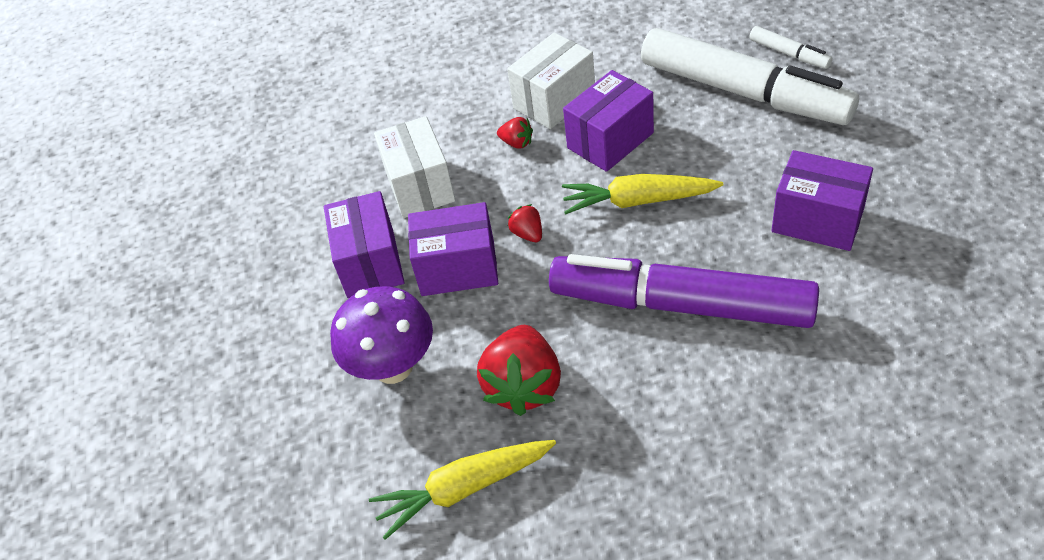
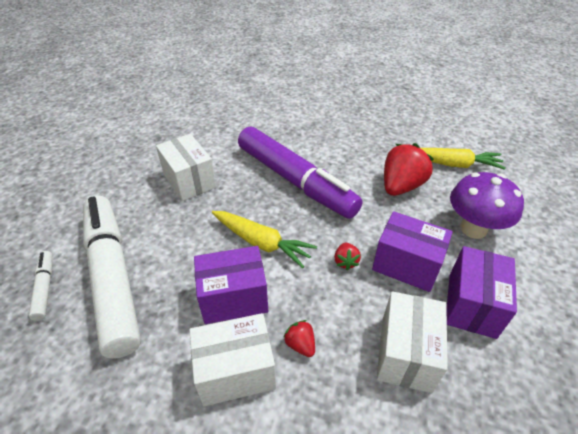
camera: 155 degrees left, 5 degrees down
purple box [772,150,873,251] -> white box [156,134,216,201]

